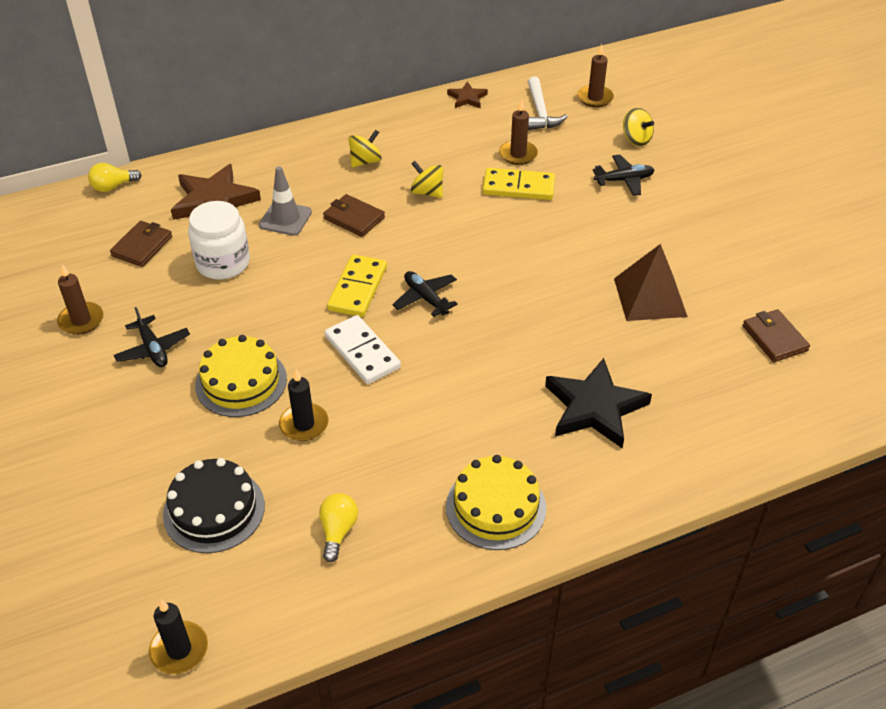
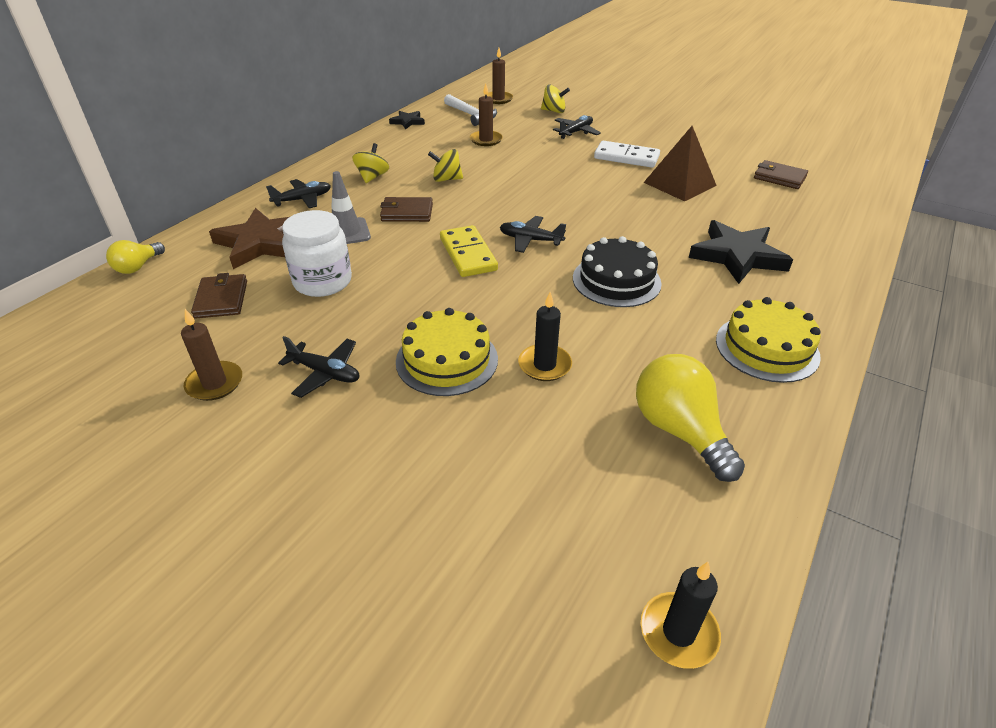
camera: 35 degrees left, 5 degrees down
black cake [163,458,265,553] -> black cake moved to [573,236,661,307]
yellow light bulb [319,493,358,562] -> yellow light bulb [636,354,745,482], size x1.77
white domino [325,315,401,384] -> white domino moved to [594,141,660,168]
brown star [447,82,488,108] -> black star [389,111,425,129]
yellow domino [482,168,555,200] -> none
none -> black plane [266,179,331,208]

